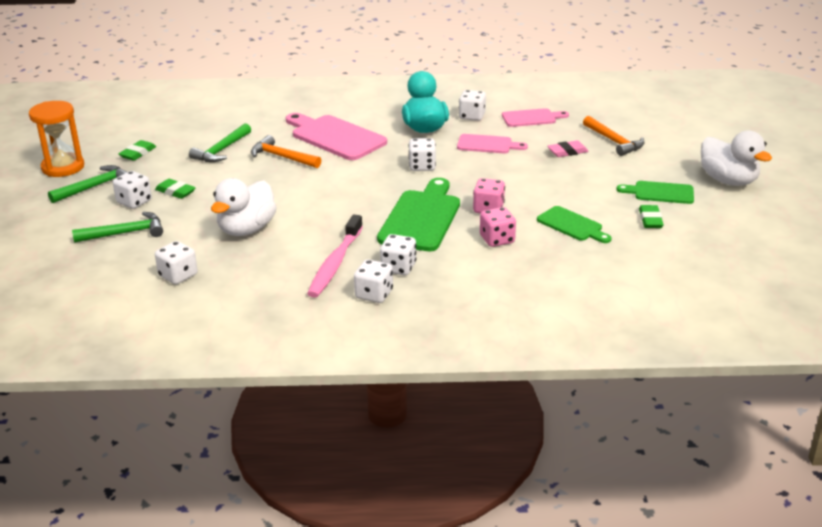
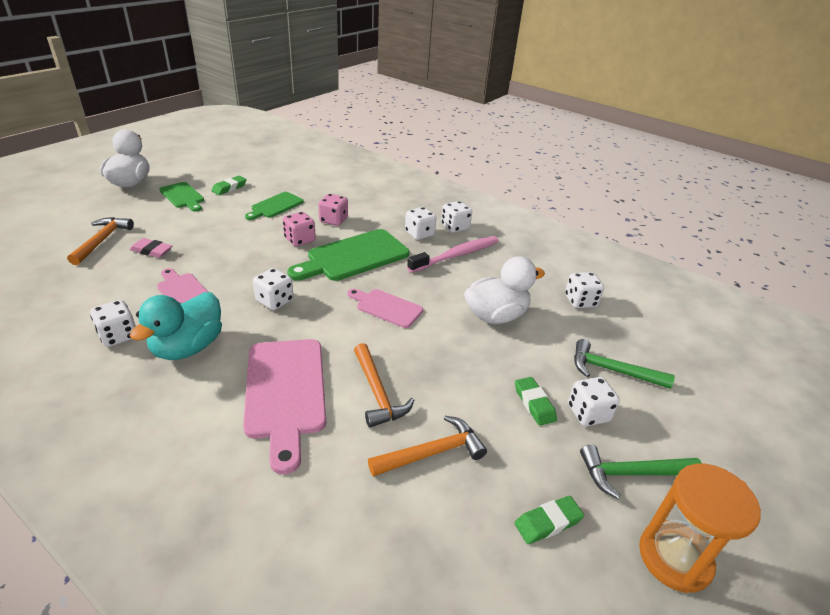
camera: 145 degrees left, 5 degrees up
green hammer [189,123,251,162] -> orange hammer [368,415,487,477]
pink cutting board [502,108,569,127] -> pink cutting board moved to [347,289,423,328]
green cutting board [537,206,611,243] -> green cutting board turned 135 degrees counterclockwise [245,192,304,220]

